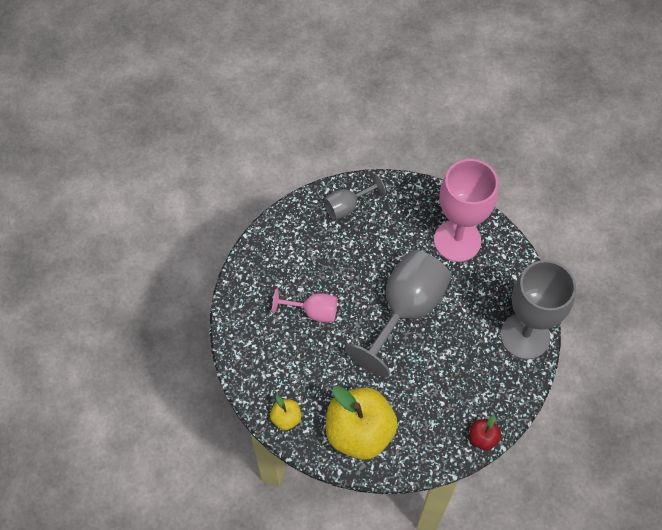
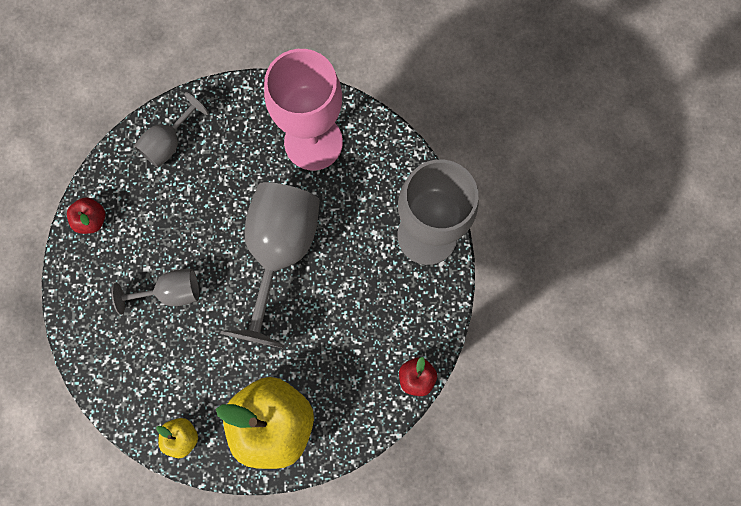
camera: 20 degrees left, 15 degrees up
pink goblet [272,288,338,322] -> grey goblet [112,269,199,315]
none -> red apple [67,197,105,234]

